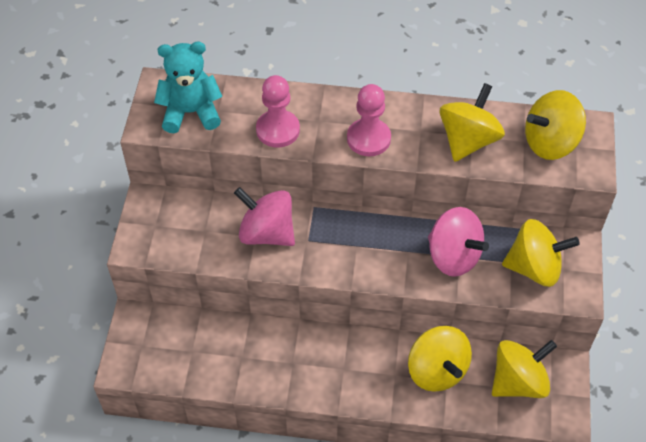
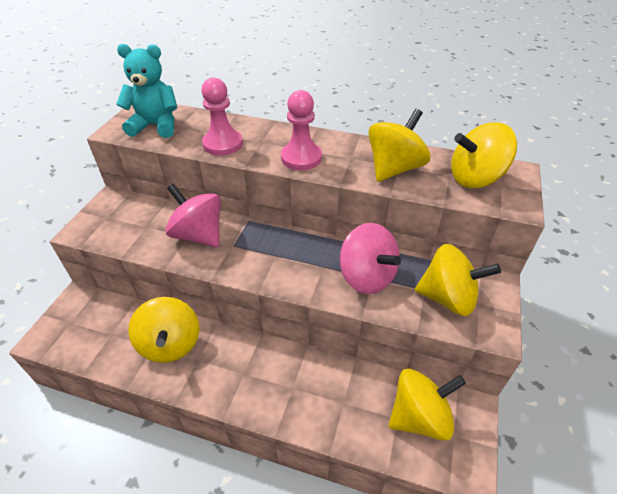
camera: 10 degrees right, 10 degrees down
yellow spinning top [408,326,472,392] -> yellow spinning top moved to [128,297,200,363]

